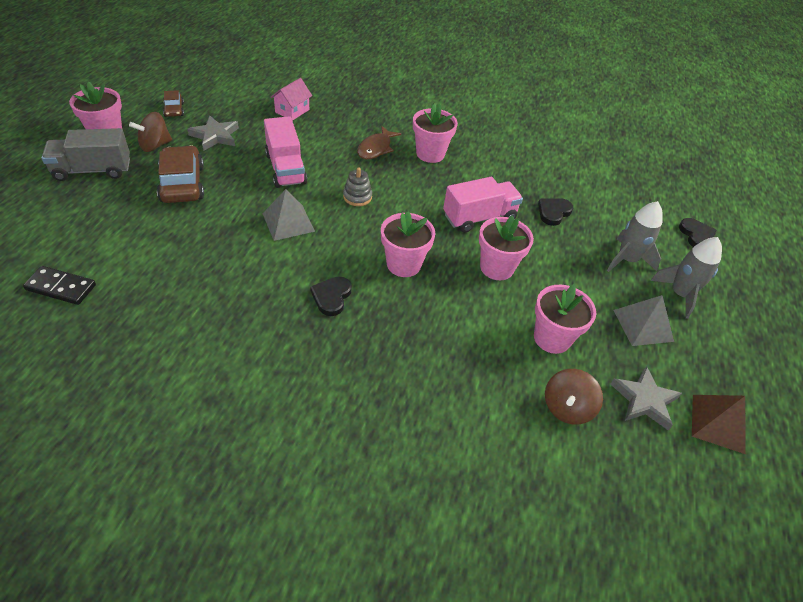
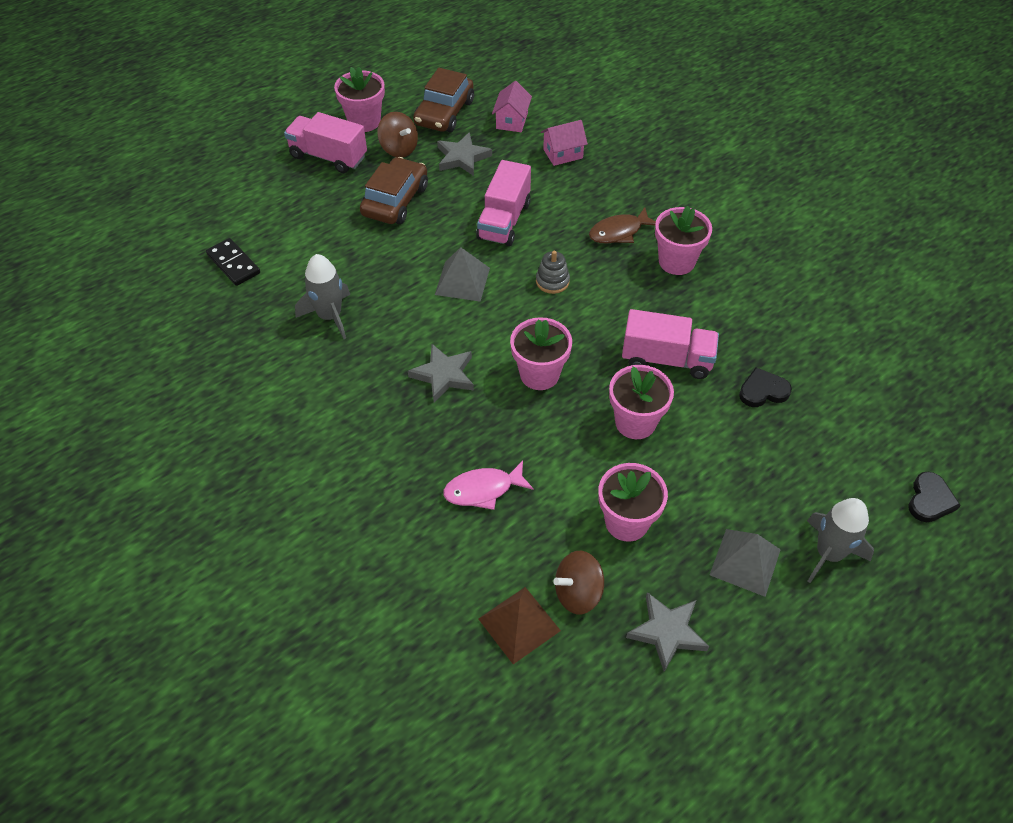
camera: 40 degrees right, 5 degrees up
grey truck [41,128,130,181] -> pink truck [284,112,367,173]
brown spinning top [129,112,172,152] -> brown spinning top turned 135 degrees counterclockwise [377,112,418,157]
brown car [163,90,184,117] -> brown car [413,68,474,132], size x1.96
black heart [310,277,352,316] -> grey star [408,344,474,403]
grey rocket [607,201,663,272] -> grey rocket moved to [295,254,350,339]
brown pyramid [692,395,746,454] -> brown pyramid moved to [478,587,561,664]
none -> pink fish [443,461,534,510]
none -> pink house [492,81,532,132]

